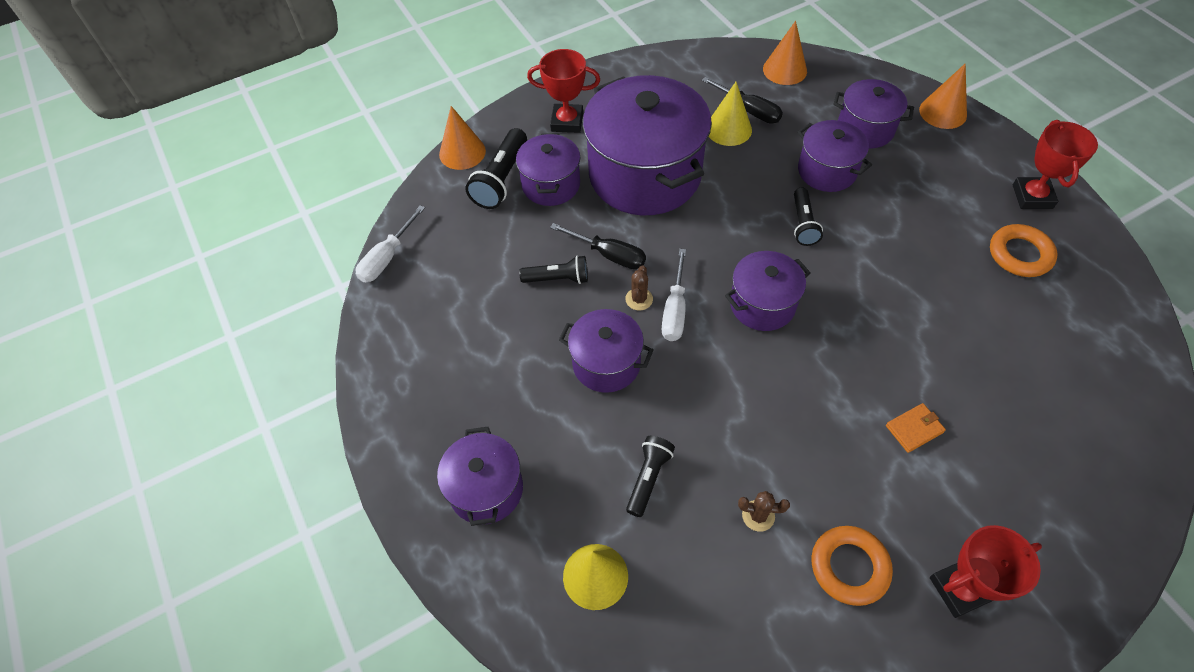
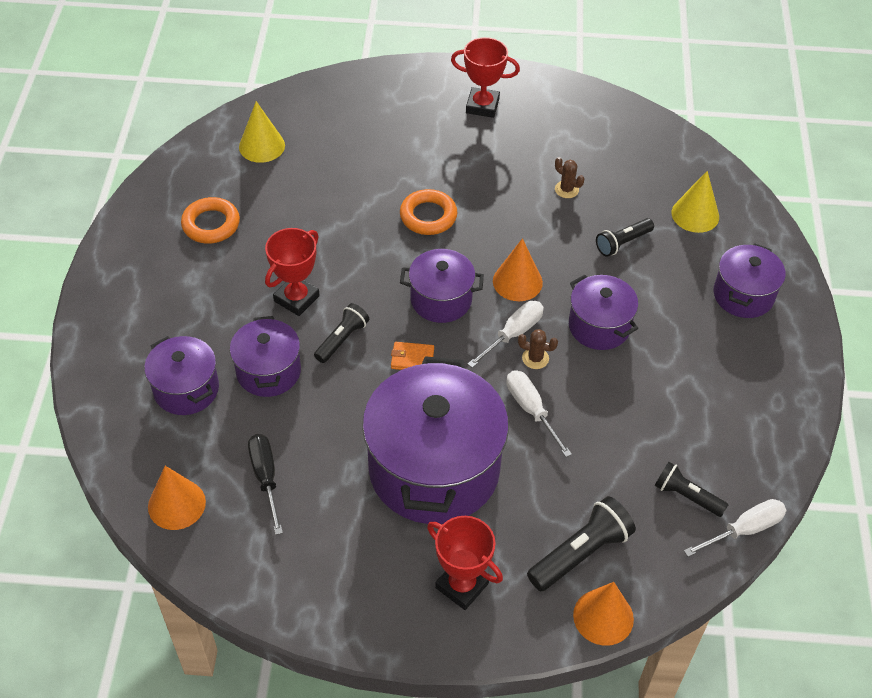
camera: 150 degrees left, 5 degrees down
purple pot [516,133,580,206] -> none
black flashlight [519,255,588,284] -> black flashlight moved to [655,462,728,517]
black screwdriver [550,223,646,269] -> white screwdriver [507,370,572,457]
brown cactus [625,265,653,311] -> brown cactus turned 60 degrees clockwise [518,329,558,369]
yellow cone [709,82,752,146] -> yellow cone moved to [239,101,285,163]
orange ring [812,526,893,606] -> orange ring moved to [400,189,457,235]
orange wallet [886,403,946,453] -> orange wallet moved to [391,342,434,370]
orange cone [919,64,967,129] -> orange cone moved to [493,238,543,301]
red trophy [1013,120,1098,209] -> red trophy moved to [265,228,320,316]

